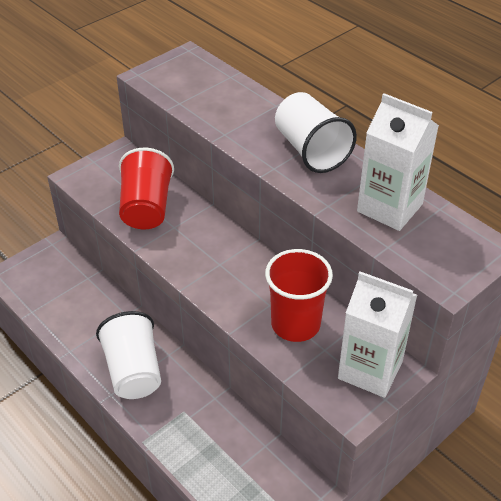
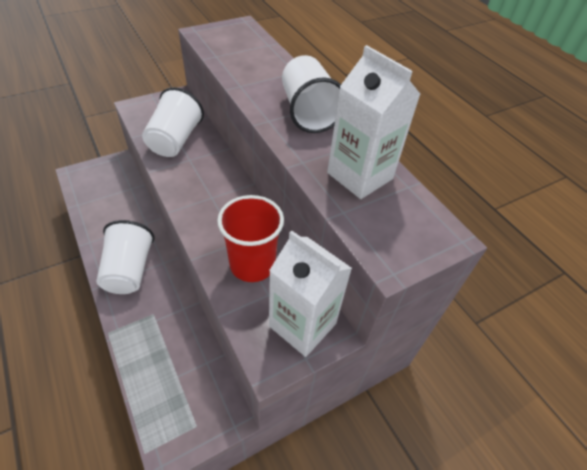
camera: 10 degrees right, 5 degrees up
red cup [119,148,174,229] -> white cup [142,87,204,157]

